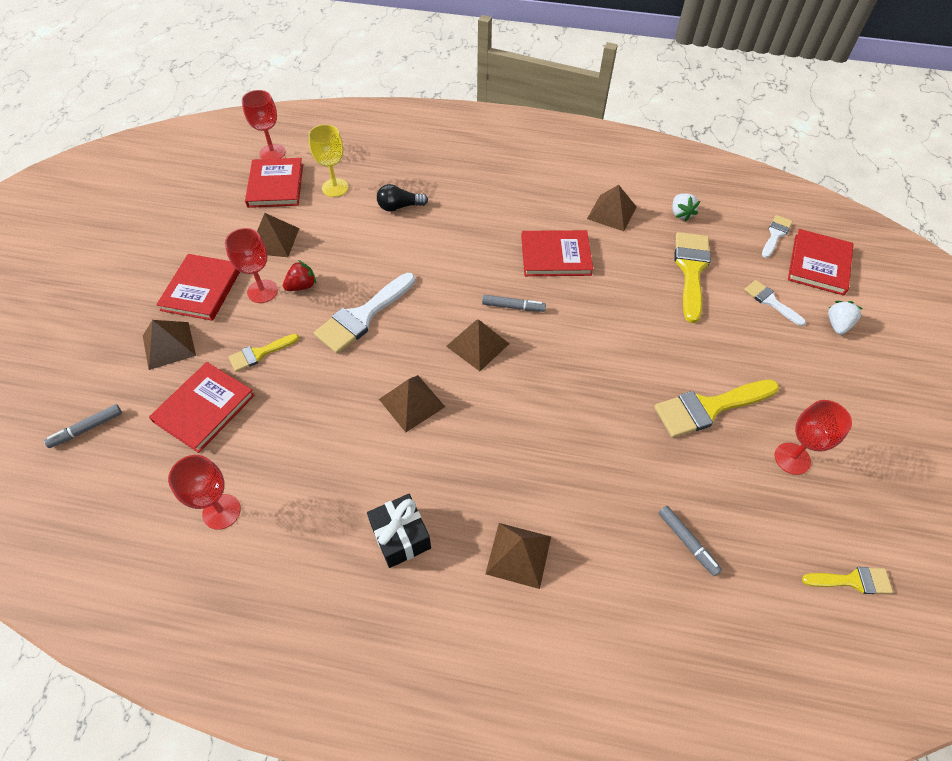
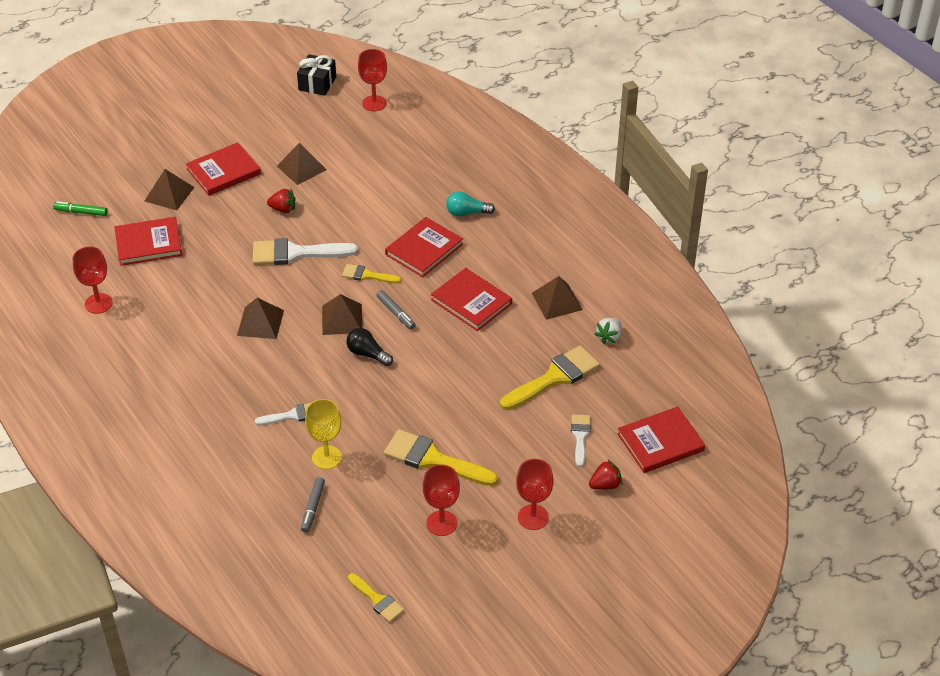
camera: 45 degrees right, 10 degrees down
grey marker [44,404,122,448] -> green marker [53,201,108,216]
red goblet [225,228,278,303] -> red goblet moved to [516,459,554,530]
yellow brush [229,334,299,372] -> yellow brush moved to [342,264,402,283]
red book [245,158,303,208] -> red book moved to [385,217,463,277]
yellow goblet [308,124,349,197] -> yellow goblet moved to [305,399,342,469]
black gift [367,494,431,568] -> black gift moved to [297,54,336,96]
black light bulb [377,184,428,212] -> black light bulb moved to [346,328,393,366]
brown pyramid [485,523,551,589] -> none
white brush [762,215,793,258] -> white brush moved to [255,403,310,425]
white strawberry [828,301,863,335] -> red strawberry [589,459,622,490]
none -> turquoise light bulb [446,191,495,216]

